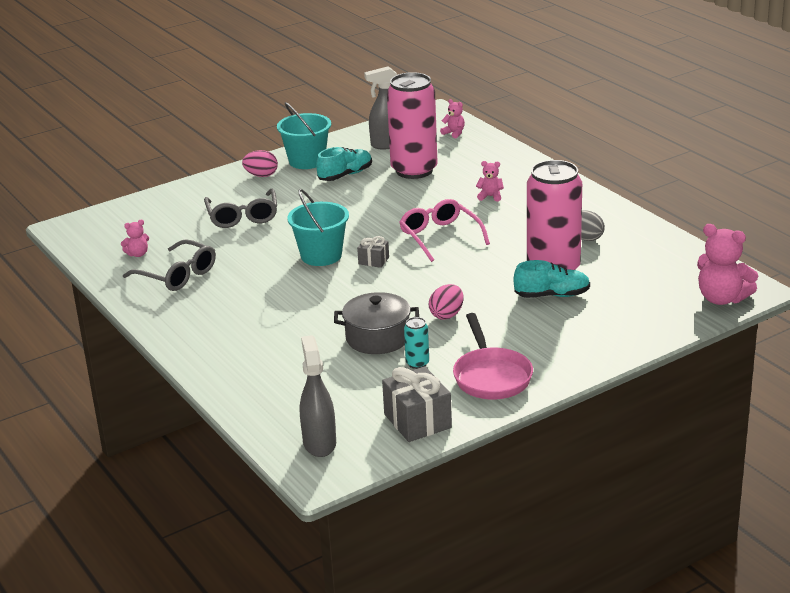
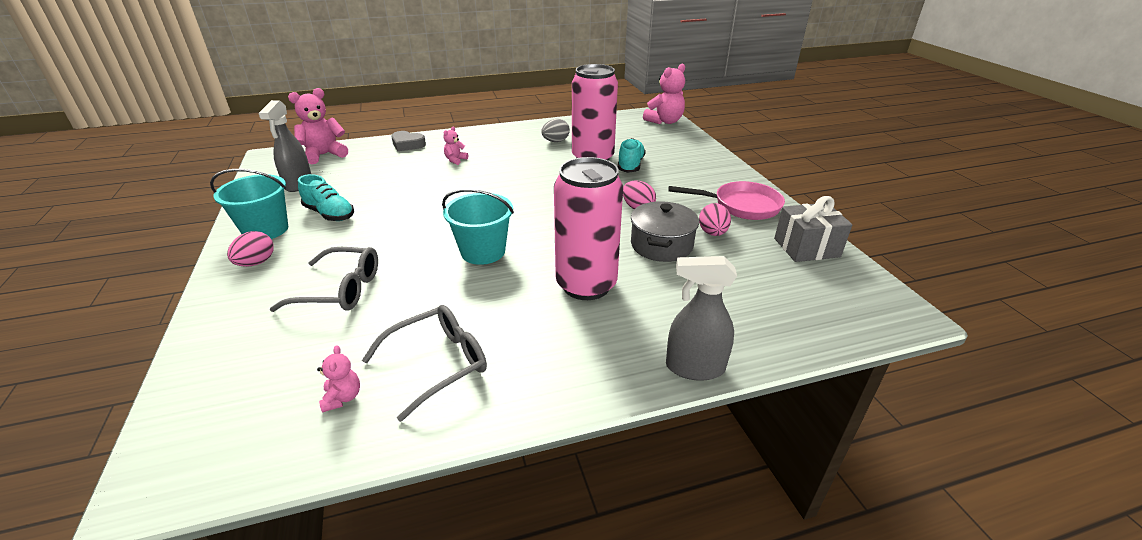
camera: 75 degrees left, 5 degrees up
grey spray bottle [300,335,336,457] -> grey spray bottle moved to [666,256,737,381]
turquoise shoe [316,147,372,181] -> turquoise shoe turned 150 degrees clockwise [298,174,354,221]
grey gift [357,236,389,268] -> none
pink can [387,72,438,179] -> pink can moved to [554,157,623,300]
pink glasses [399,199,490,262] -> none
turquoise can [404,317,429,369] -> pink egg [699,203,731,236]
pink teddy bear [440,99,465,138] -> pink teddy bear [288,88,348,164], size x1.98
none -> grey heart [391,131,426,151]

